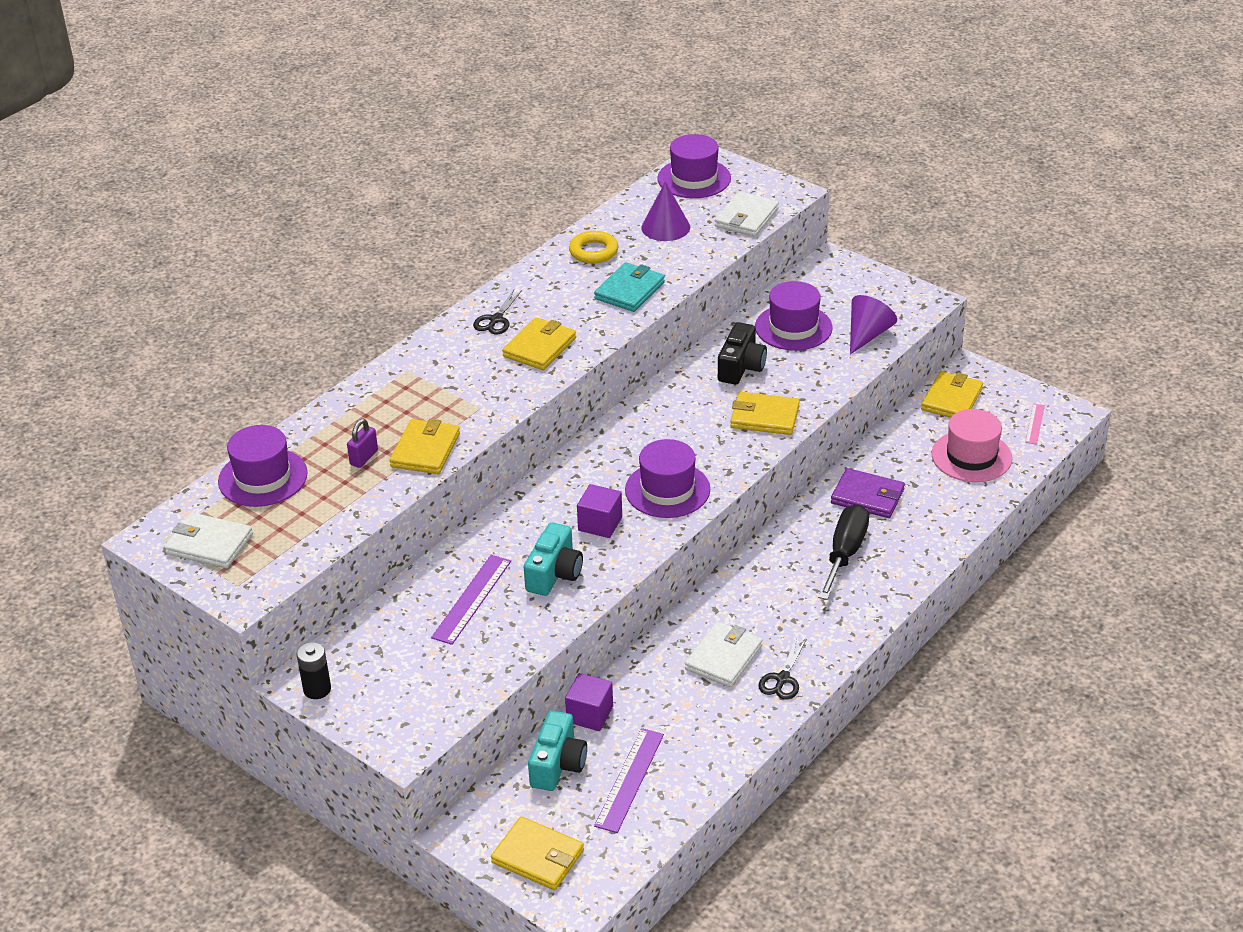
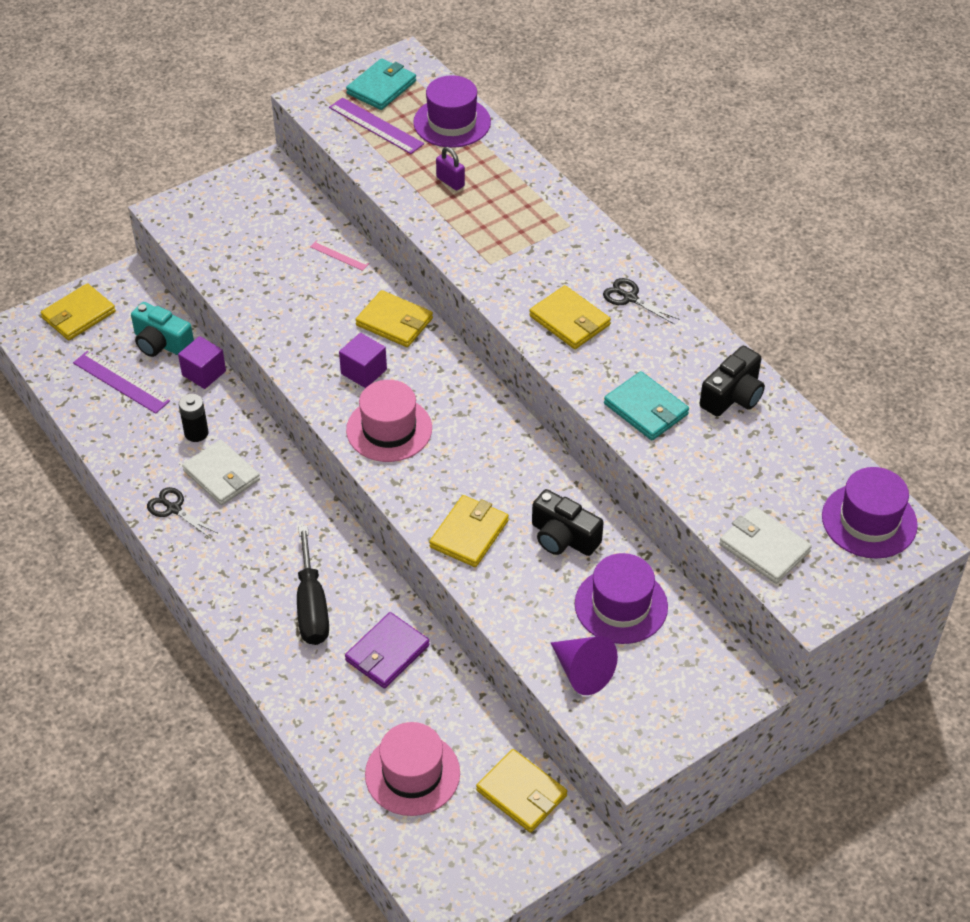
camera: 105 degrees right, 10 degrees up
white wallet [164,512,253,568] -> turquoise wallet [346,58,416,110]
black battery [297,642,331,699] -> black battery moved to [179,394,208,442]
yellow wallet [389,419,460,474] -> yellow wallet moved to [355,290,433,347]
purple ruler [431,555,511,645] -> purple ruler moved to [329,97,424,154]
turquoise camera [524,522,583,596] -> none
yellow ring [569,231,618,264] -> black camera [700,346,765,417]
purple hat [625,439,710,518] -> pink hat [346,380,432,462]
purple cone [641,182,690,241] -> none
black screwdriver [818,504,869,600] -> black screwdriver turned 45 degrees clockwise [297,525,329,645]
pink ruler [1025,403,1045,444] -> pink ruler moved to [310,240,369,271]

